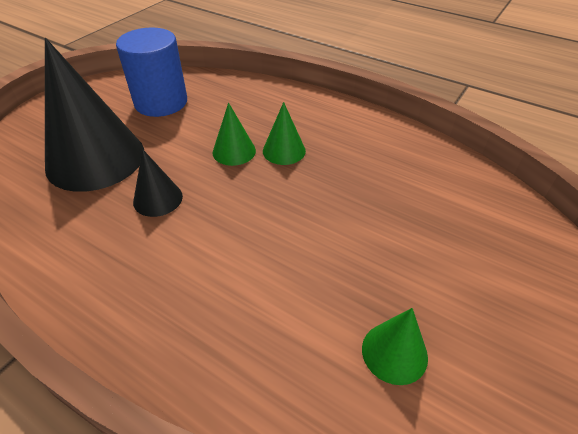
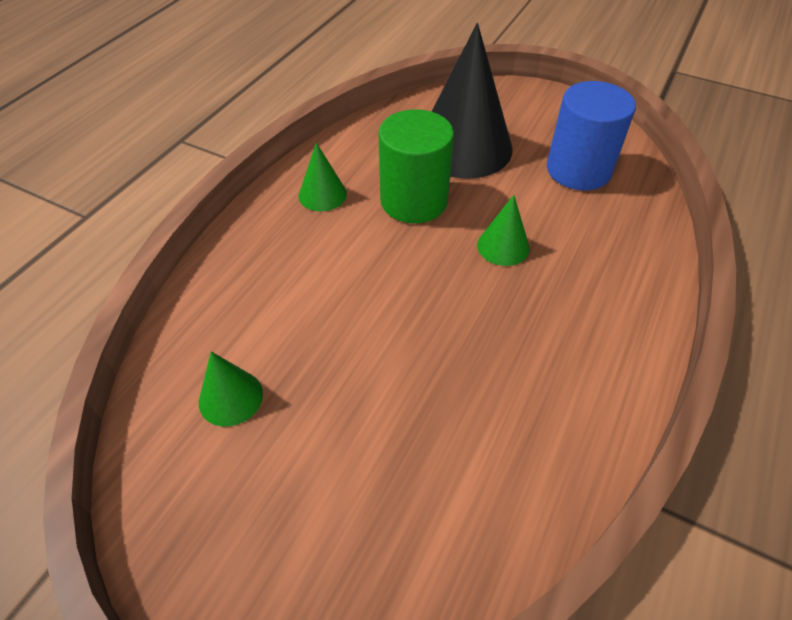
camera: 85 degrees right, 5 degrees up
black cone [133,149,183,217] -> green cylinder [378,109,454,223]
green cone [263,102,306,165] -> green cone moved to [299,143,347,212]

